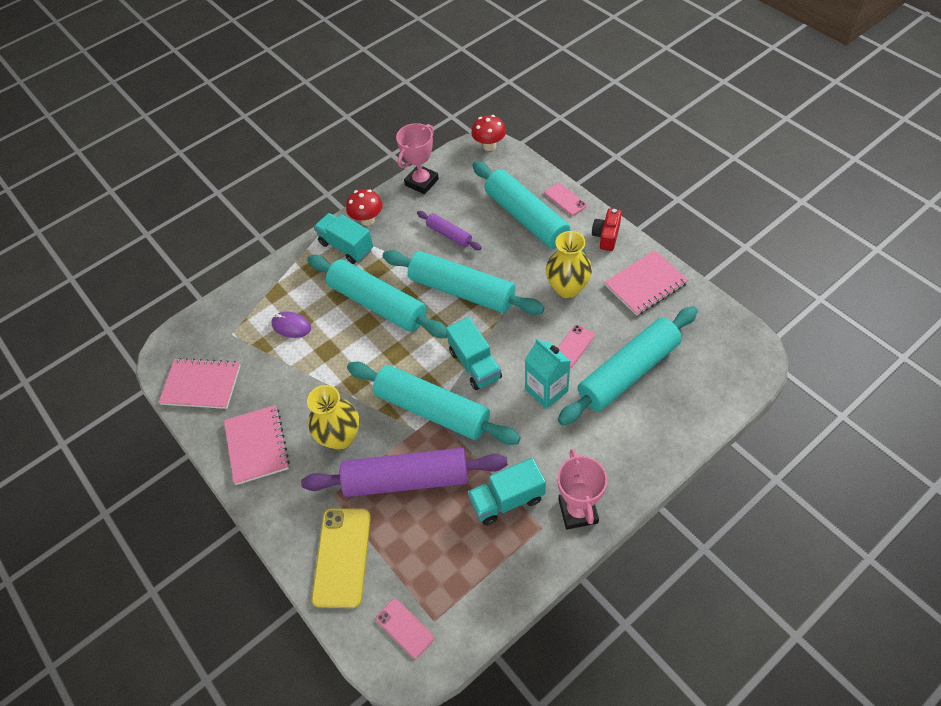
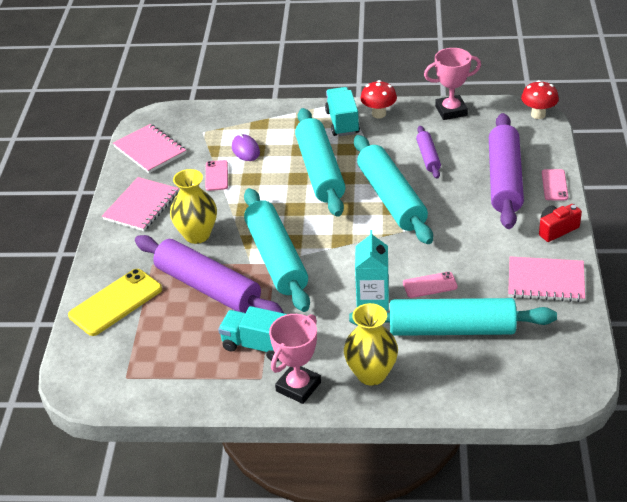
camera: 40 degrees right, 15 degrees down
pink phone [376,599,434,658] -> pink phone moved to [206,160,228,191]
turquoise truck [446,317,502,390] -> none
turquoise rolling pin [472,161,586,254] -> purple rolling pin [489,113,524,229]
yellow vase [546,231,592,298] -> yellow vase moved to [344,303,398,386]

